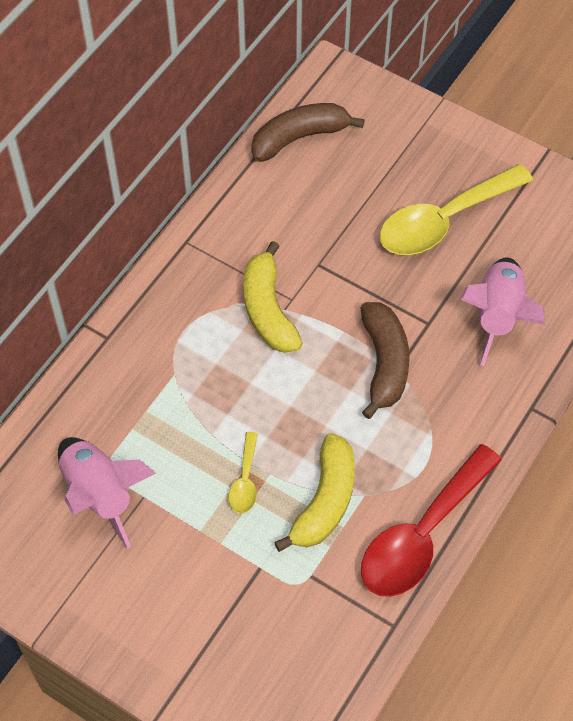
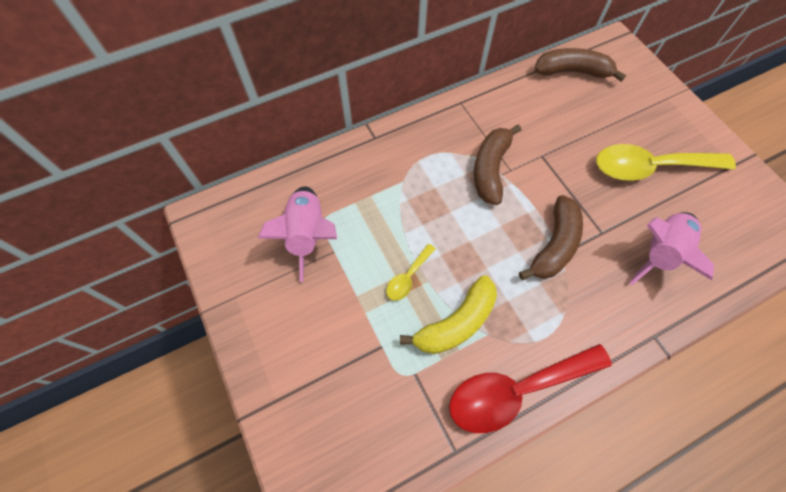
camera: 30 degrees right, 5 degrees up
yellow banana [243,241,302,353] -> brown banana [474,124,521,205]

